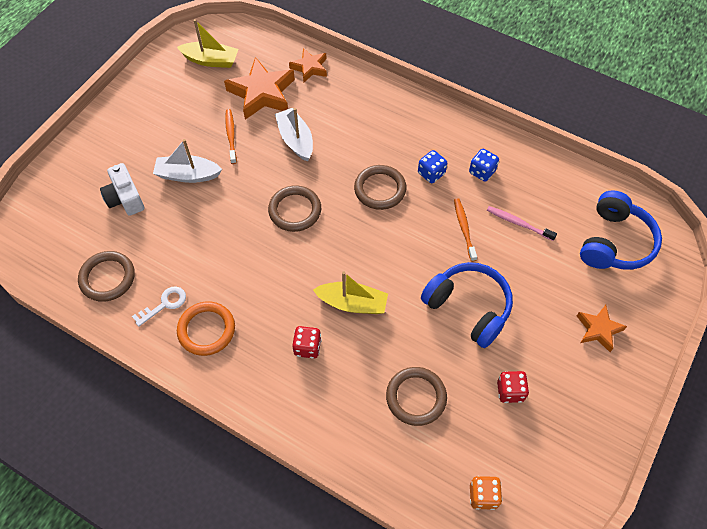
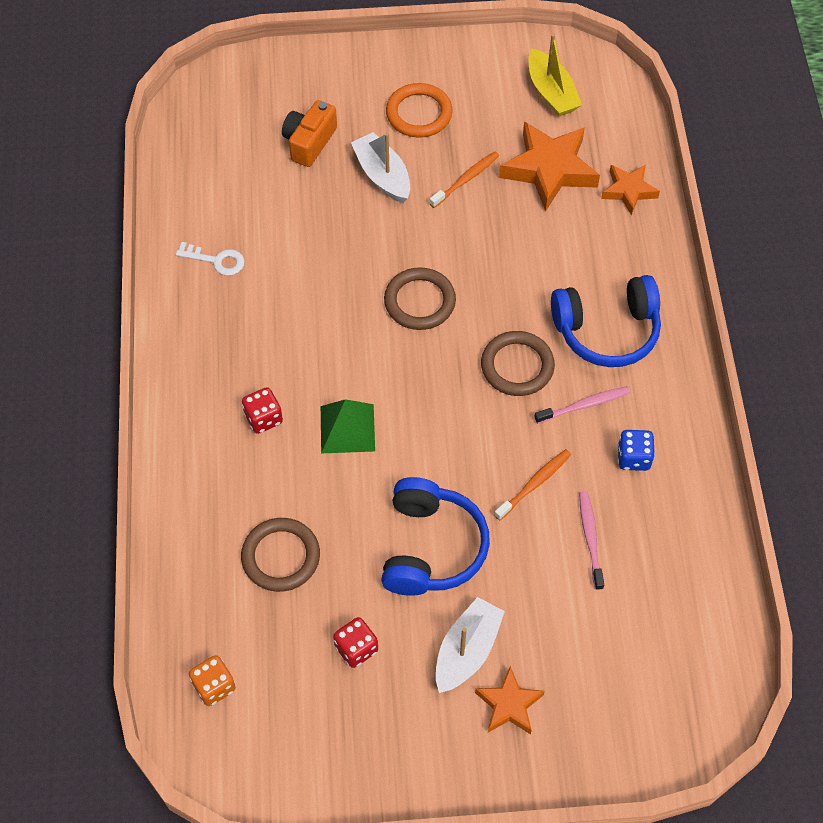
camera: 55 degrees right, 0 degrees up
brown ring [78,251,135,302] -> none
white camera [100,163,144,216] -> orange camera [282,100,337,167]
orange ring [177,302,235,356] -> orange ring moved to [386,83,453,138]
white boat [275,108,313,162] -> white boat moved to [436,597,505,693]
yellow boat [313,271,388,314] -> green pyramid [321,399,375,453]
blue dice [418,150,447,183] -> pink toothbrush [534,386,630,424]
blue headphones [580,190,662,270] -> blue headphones moved to [551,275,661,367]

